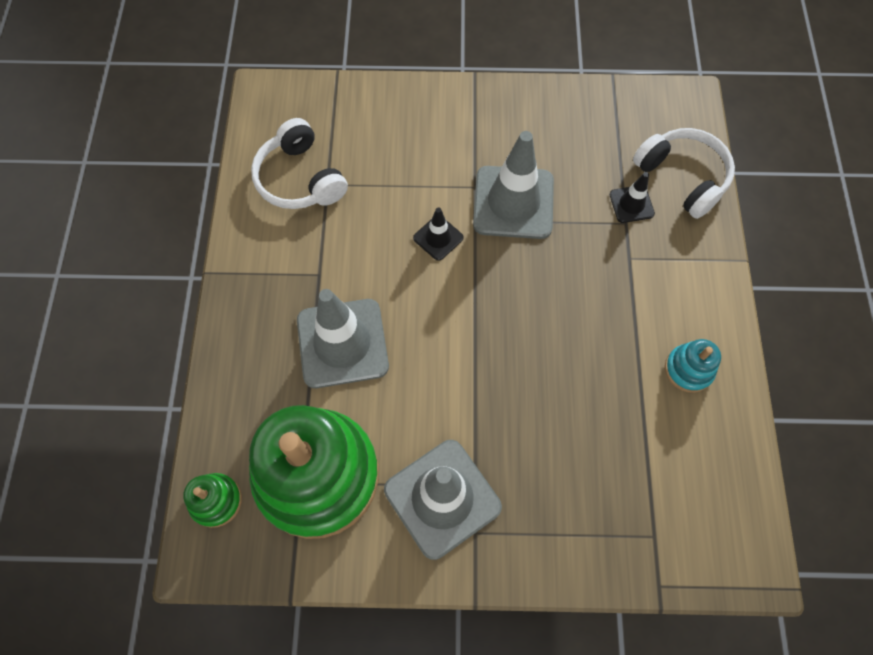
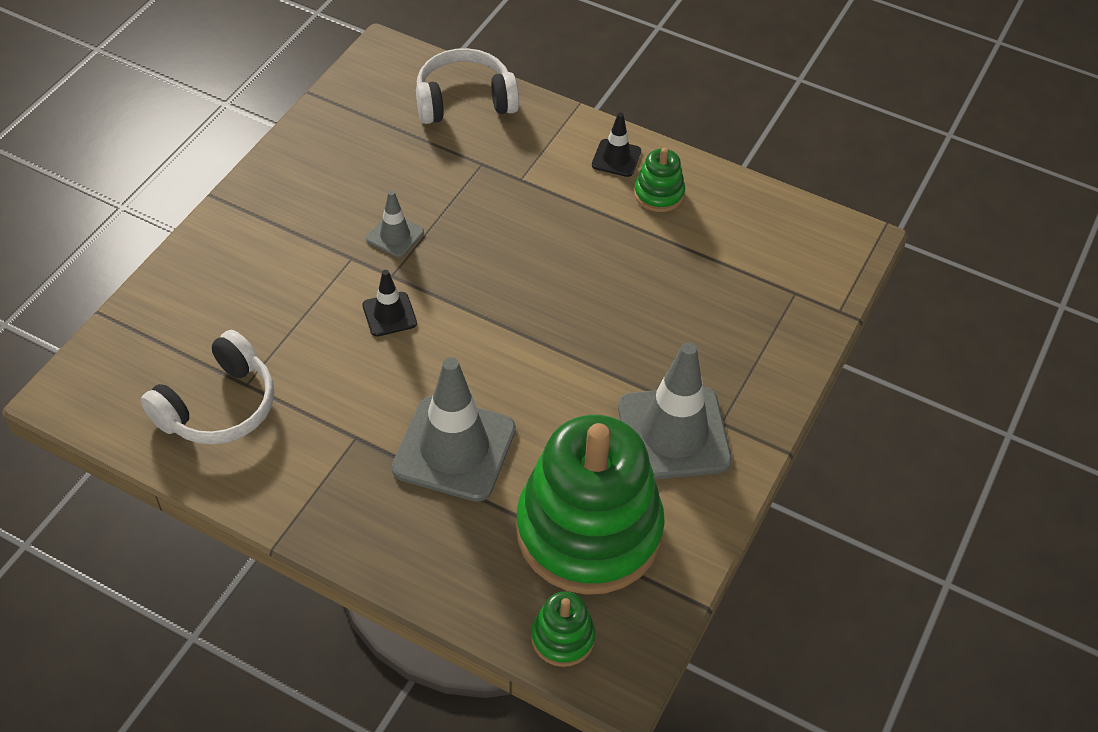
camera: 65 degrees left, 15 degrees down
white headphones [251,118,348,209] -> white headphones turned 45 degrees counterclockwise [140,330,274,444]
grey traffic cone [473,131,554,239] -> grey traffic cone [366,190,424,258], size x0.49
black traffic cone [610,172,655,223] -> black traffic cone moved to [592,112,641,177]
turquoise stacking toy [665,339,721,393] -> green stacking toy [634,148,685,212]

